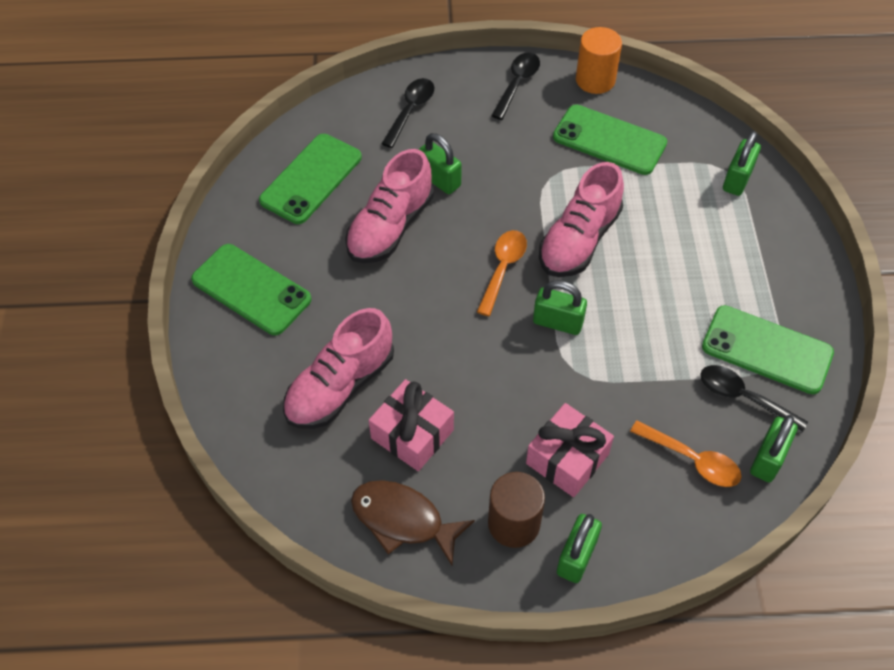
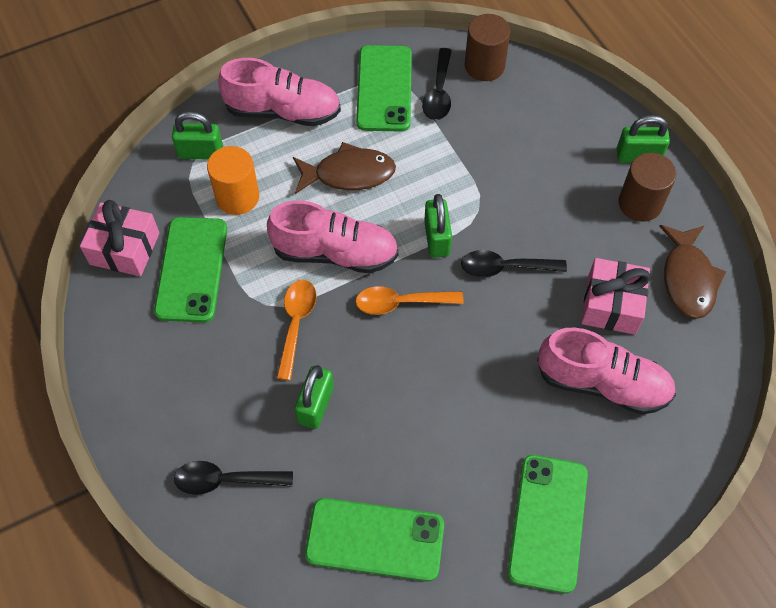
camera: 115 degrees left, 5 degrees up
pink shoe [345,149,434,263] -> pink shoe moved to [218,58,341,126]
black spoon [491,52,540,120] -> black spoon moved to [461,250,567,277]
pink gift [526,403,614,497] -> pink gift moved to [80,200,160,276]
orange cylinder [576,27,622,94] -> orange cylinder moved to [207,146,259,215]
orange spoon [630,420,742,487] -> orange spoon moved to [277,280,317,381]
green padlock [750,415,798,482] -> brown cylinder [465,14,511,81]
none -> brown fish [293,142,396,194]

